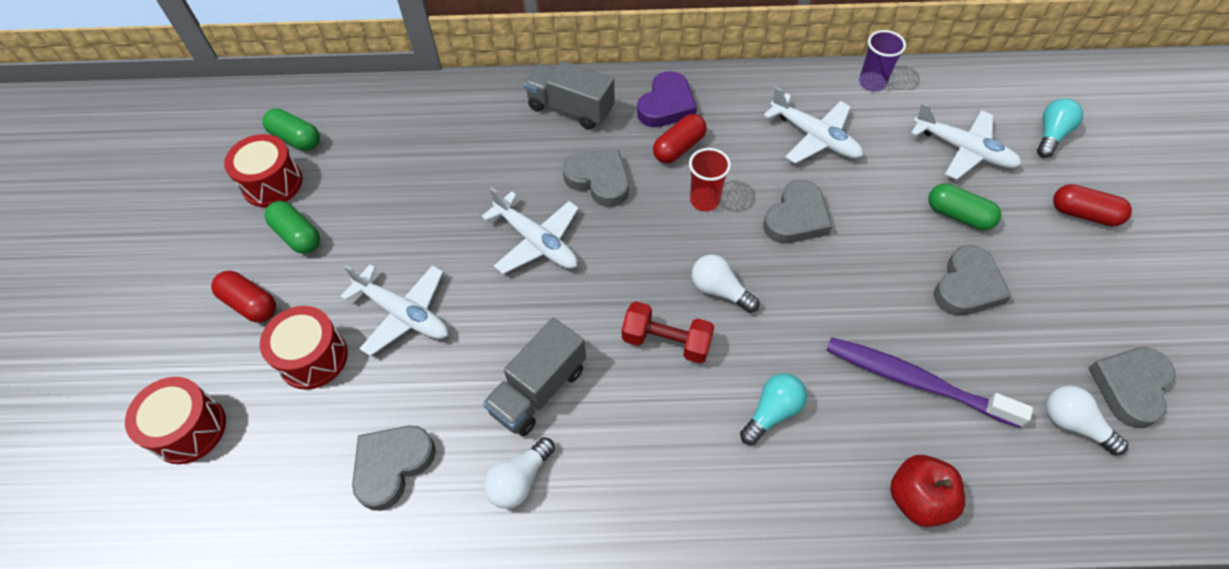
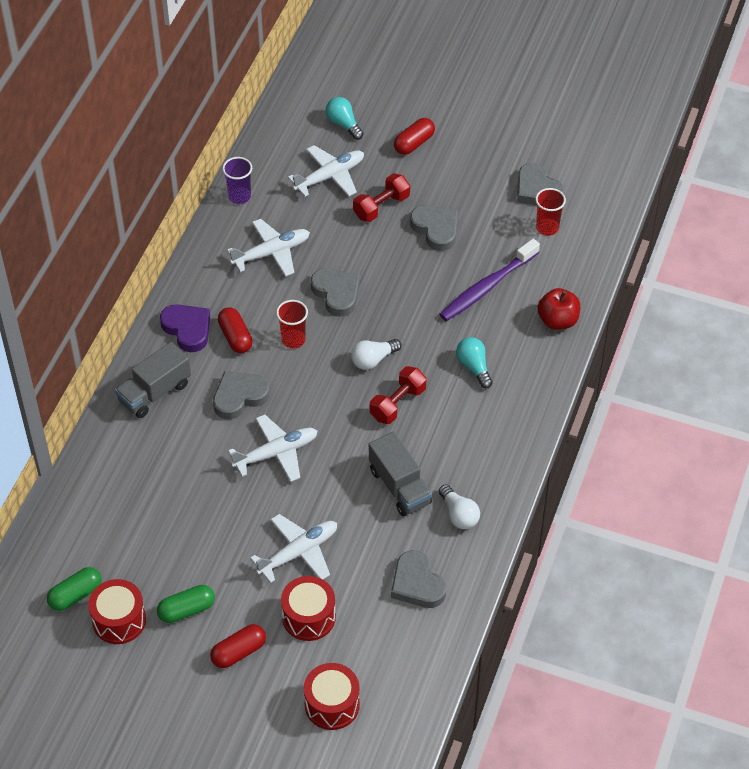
camera: 70 degrees left, 5 degrees down
green capsule [928,184,1001,230] -> red dumbbell [353,173,410,222]
white light bulb [1046,386,1128,455] -> red cup [535,188,566,236]

